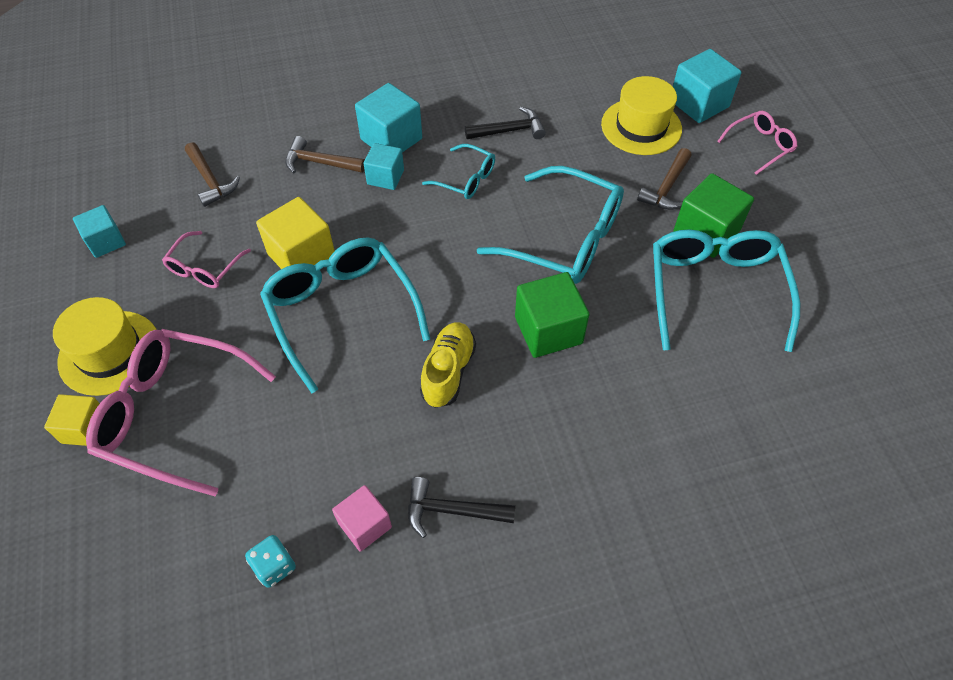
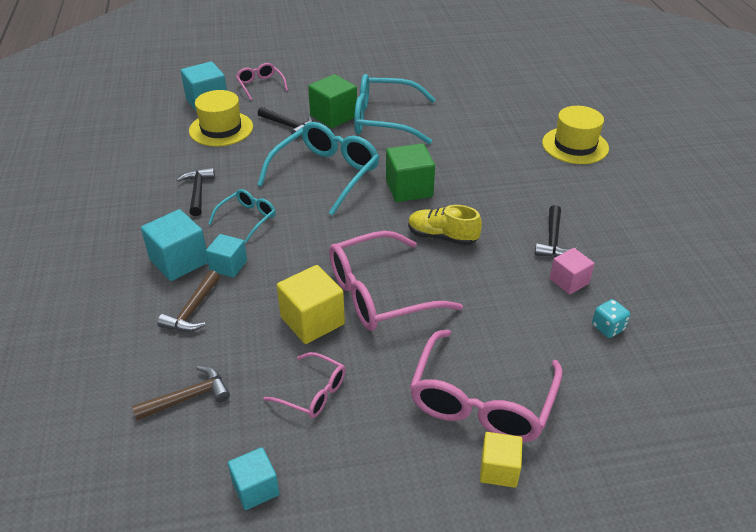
camera: 85 degrees left, 15 degrees down
yellow hat [53,297,157,396] -> yellow hat moved to [542,106,609,164]
turquoise glasses [260,237,430,393] -> pink glasses [329,231,463,331]
brown hammer [637,148,692,210] -> black hammer [258,107,313,139]

